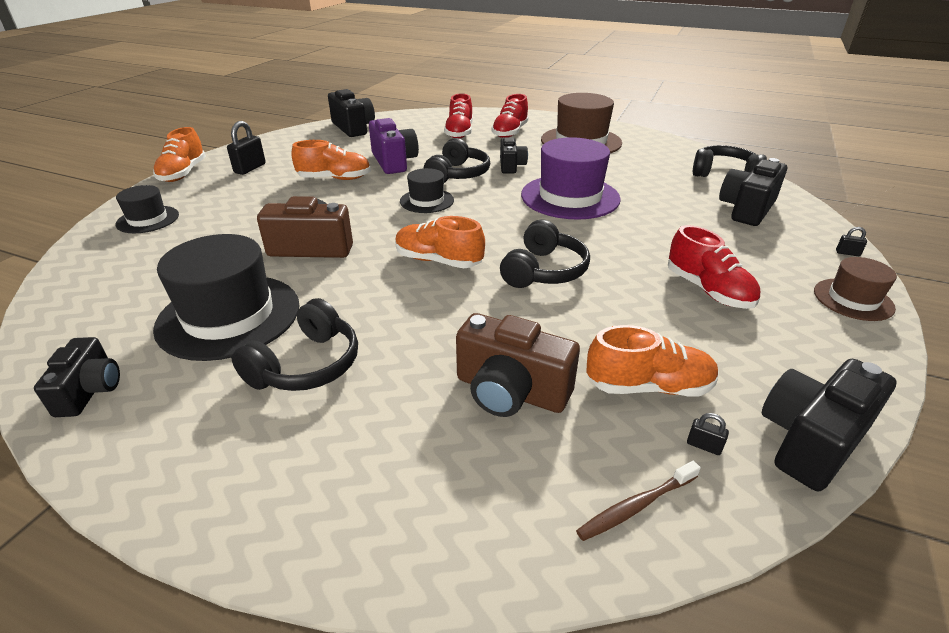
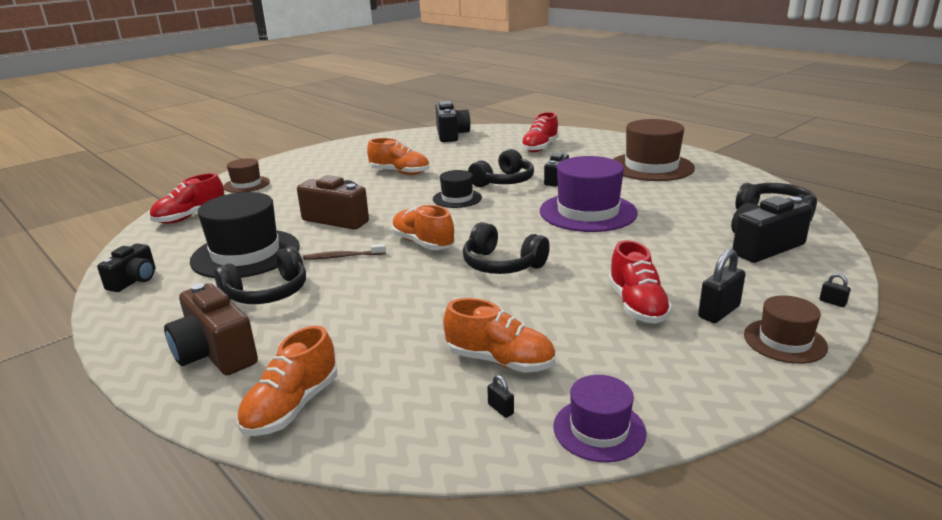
camera: 25 degrees right, 10 degrees down
black hat [115,185,179,233] -> brown hat [223,158,270,193]
orange shoe [153,127,206,182] -> orange shoe moved to [237,326,337,436]
black padlock [227,121,266,175] -> black padlock moved to [698,249,746,323]
purple camera [369,118,419,174] -> none
brown camera [456,313,580,417] -> brown camera moved to [164,283,258,375]
red shoe [491,94,529,138] -> red shoe moved to [150,173,224,224]
black headphones [500,219,590,288] -> black headphones turned 75 degrees clockwise [463,222,550,274]
brown toothbrush [576,461,701,541] -> brown toothbrush moved to [303,244,386,260]
black camera [762,359,897,491] -> purple hat [553,375,647,462]

